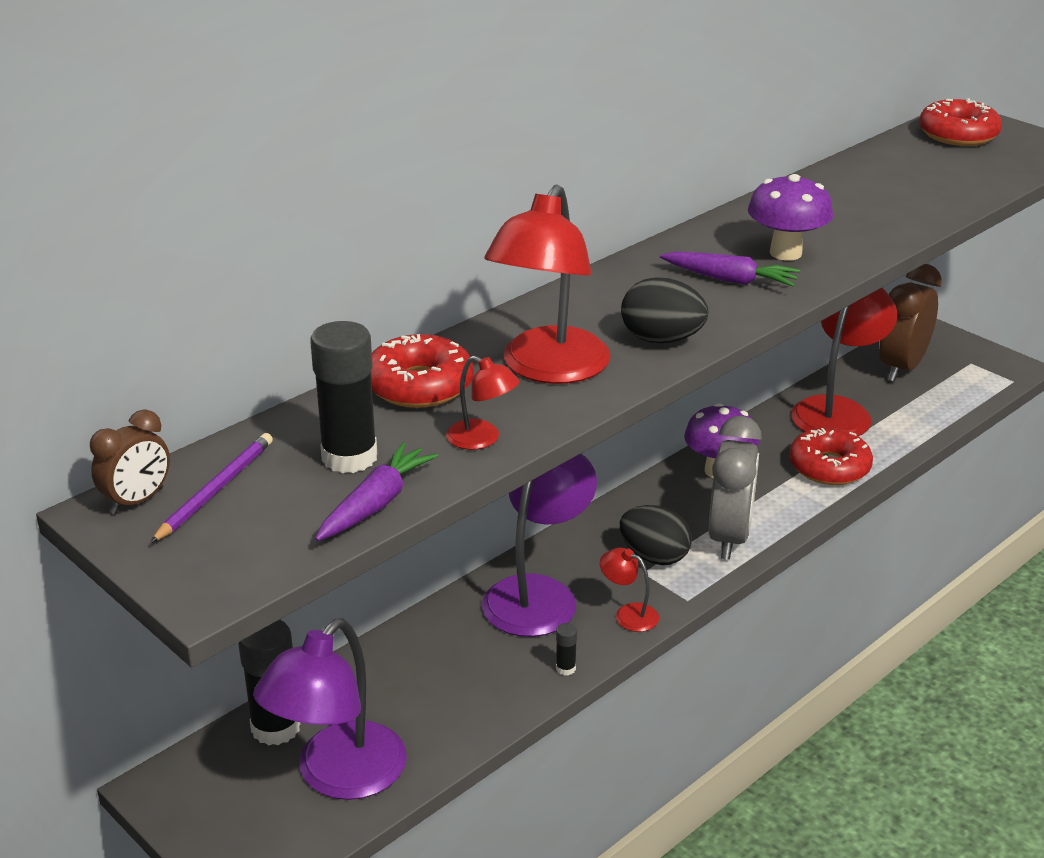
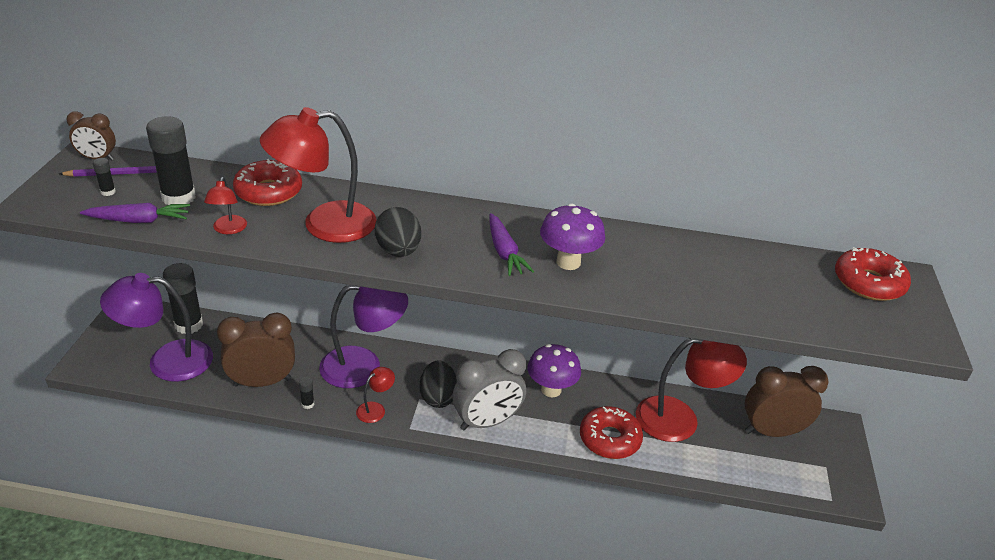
camera: 50 degrees right, 5 degrees up
red lamp [600,548,659,632] -> red lamp turned 45 degrees clockwise [356,367,395,423]
none -> black glue stick [93,158,116,196]
none -> brown clock [217,313,295,387]

